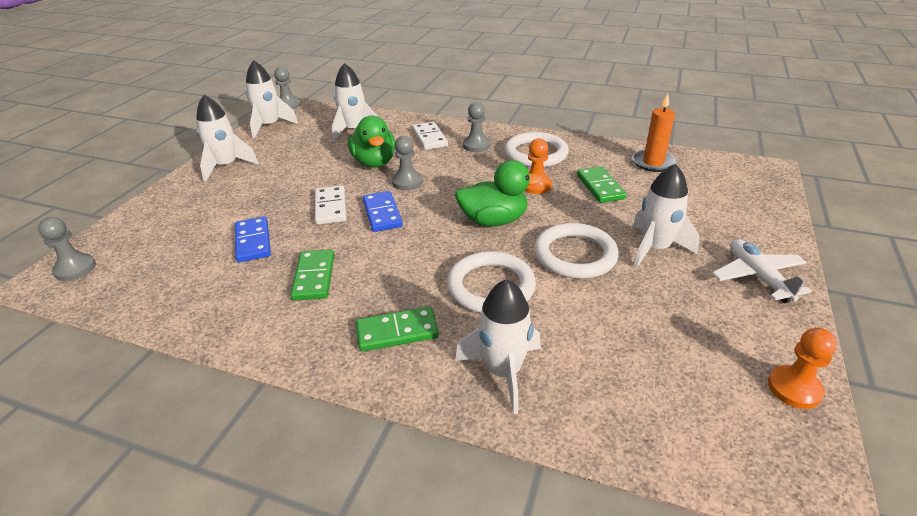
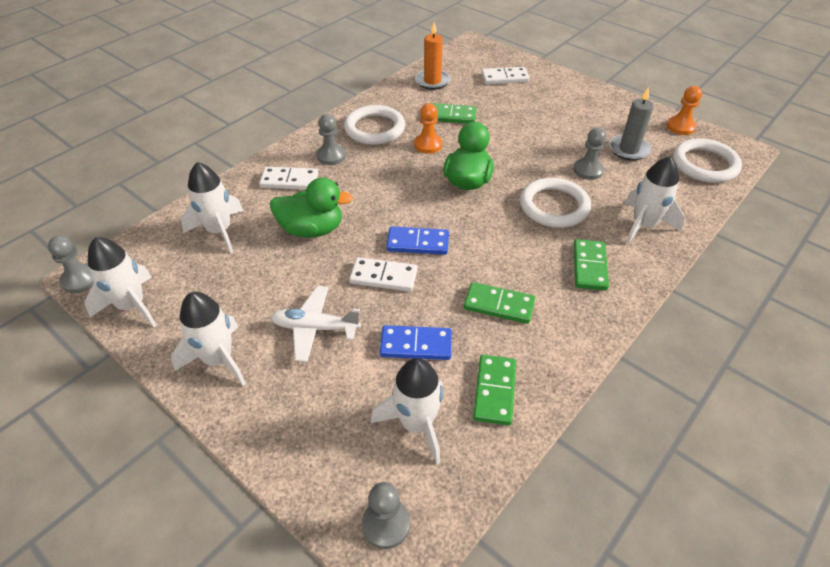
camera: 70 degrees left, 10 degrees up
grey pawn [392,136,423,190] -> grey pawn moved to [573,128,606,180]
white ring [534,223,619,279] -> white ring moved to [673,138,742,183]
white rocket [632,164,700,269] -> white rocket moved to [370,358,443,464]
white plane [712,239,812,303] -> white plane moved to [271,286,361,362]
none -> green domino [473,355,516,425]
none -> white domino [481,67,530,85]
none -> grey candle [609,87,654,161]

